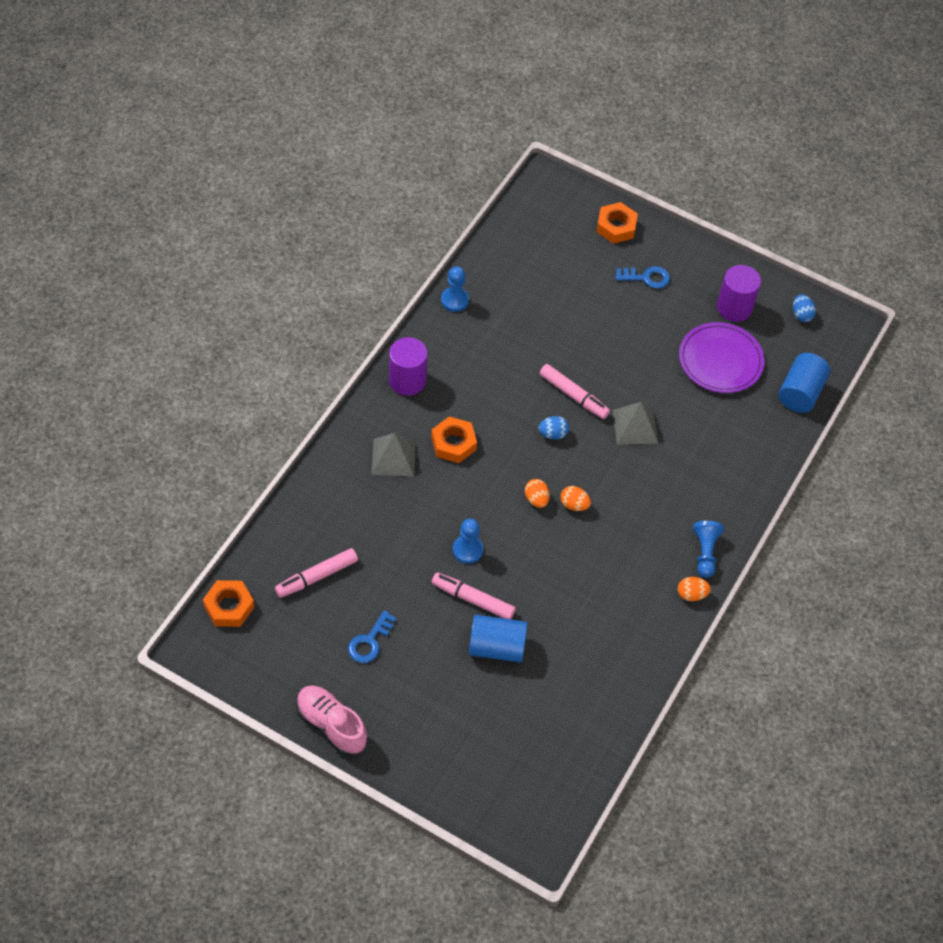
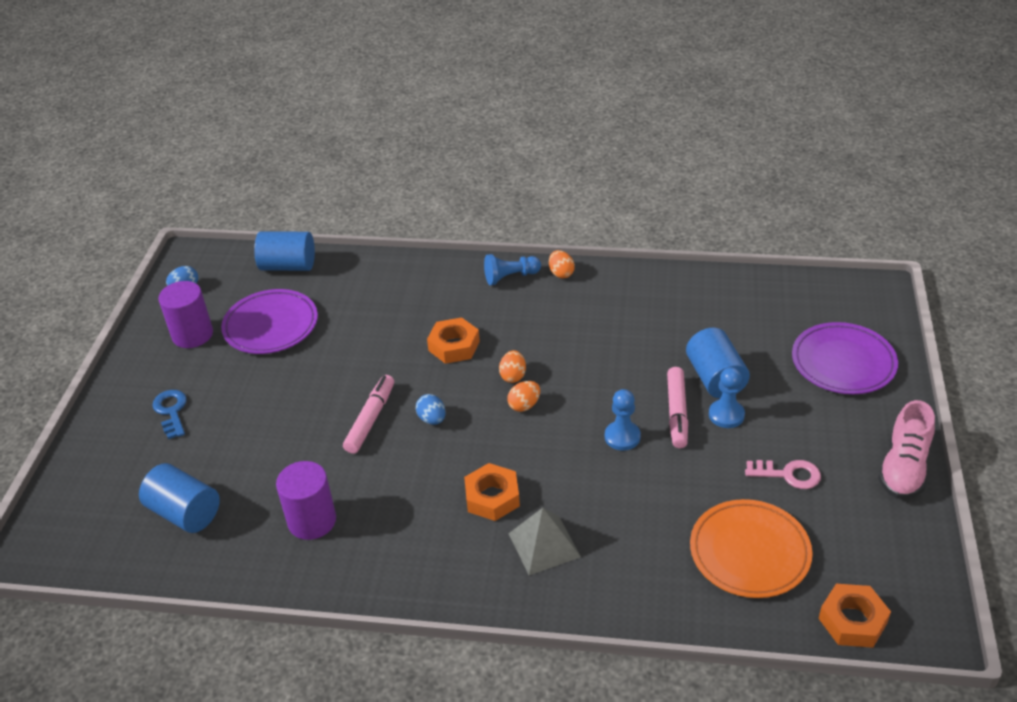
camera: 105 degrees left, 15 degrees down
pink marker [275,548,358,598] -> orange plate [690,499,813,598]
blue key [348,610,396,663] -> pink key [745,460,821,489]
purple cylinder [389,337,428,396] -> purple cylinder moved to [276,461,336,540]
blue pawn [441,266,469,312] -> blue pawn moved to [709,367,745,428]
orange nut [596,202,638,244] -> orange nut moved to [427,317,480,364]
grey pyramid [612,402,658,445] -> none
none -> blue cylinder [139,463,220,533]
none -> purple plate [792,322,898,394]

